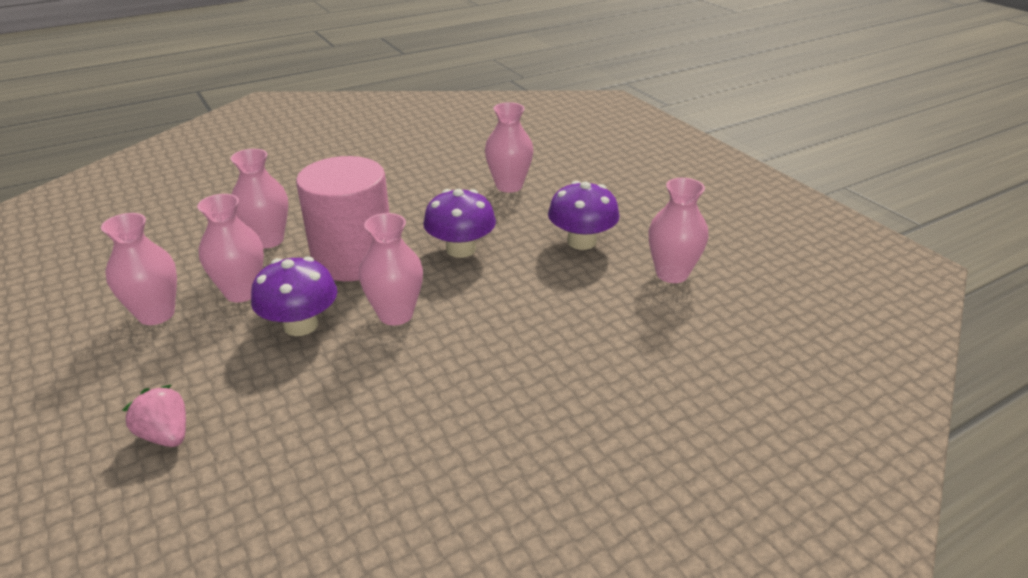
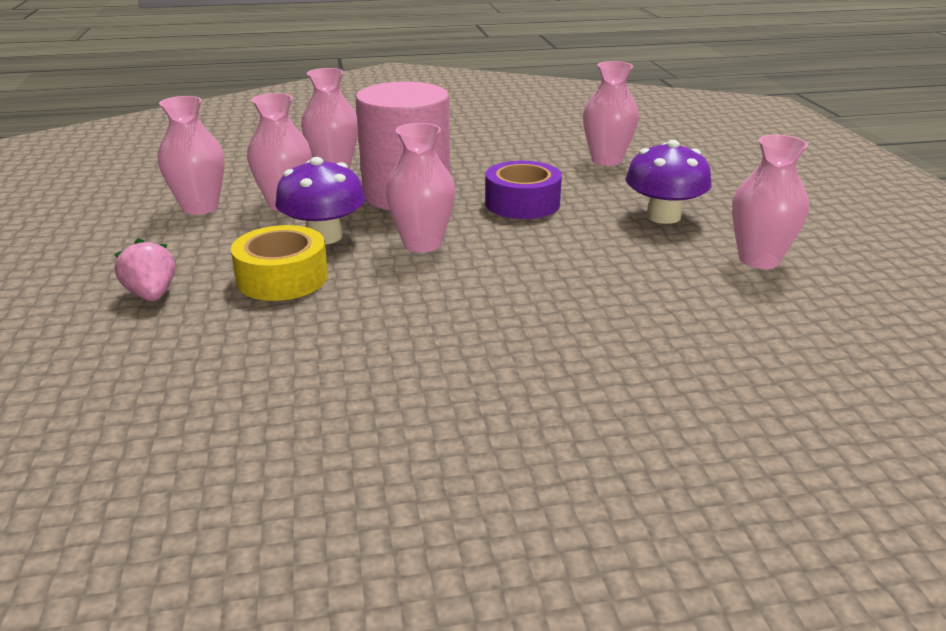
camera: 20 degrees right, 5 degrees down
purple mushroom [423,189,496,258] -> purple tape [485,161,562,219]
none -> yellow tape [231,225,328,301]

